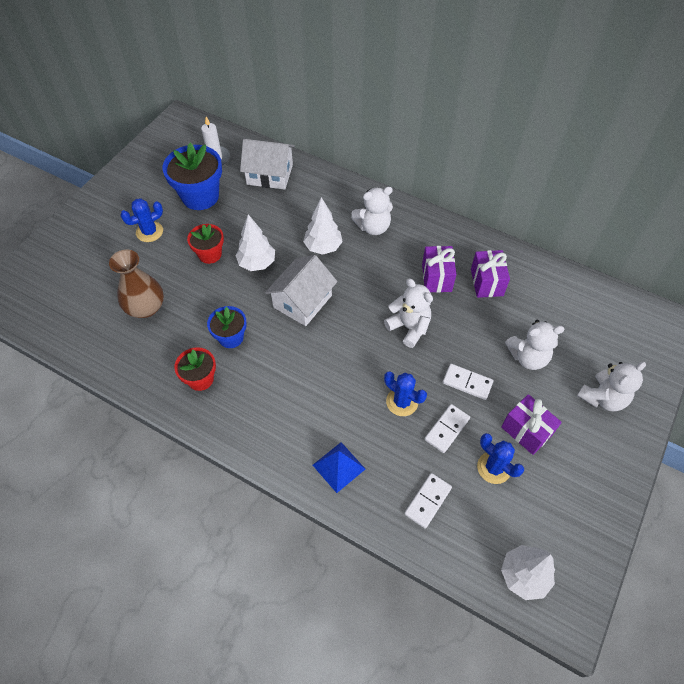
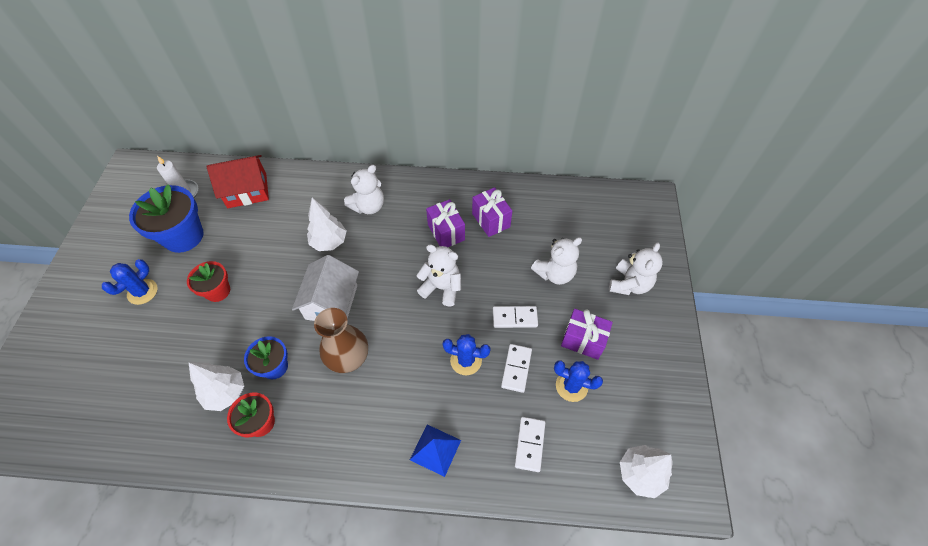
camera: 25 degrees left, 0 degrees up
brown vase [109,250,164,318] -> brown vase moved to [314,308,368,373]
white tree [235,214,275,271] -> white tree moved to [189,362,244,411]
white house [240,139,295,190] -> red house [207,155,269,208]

